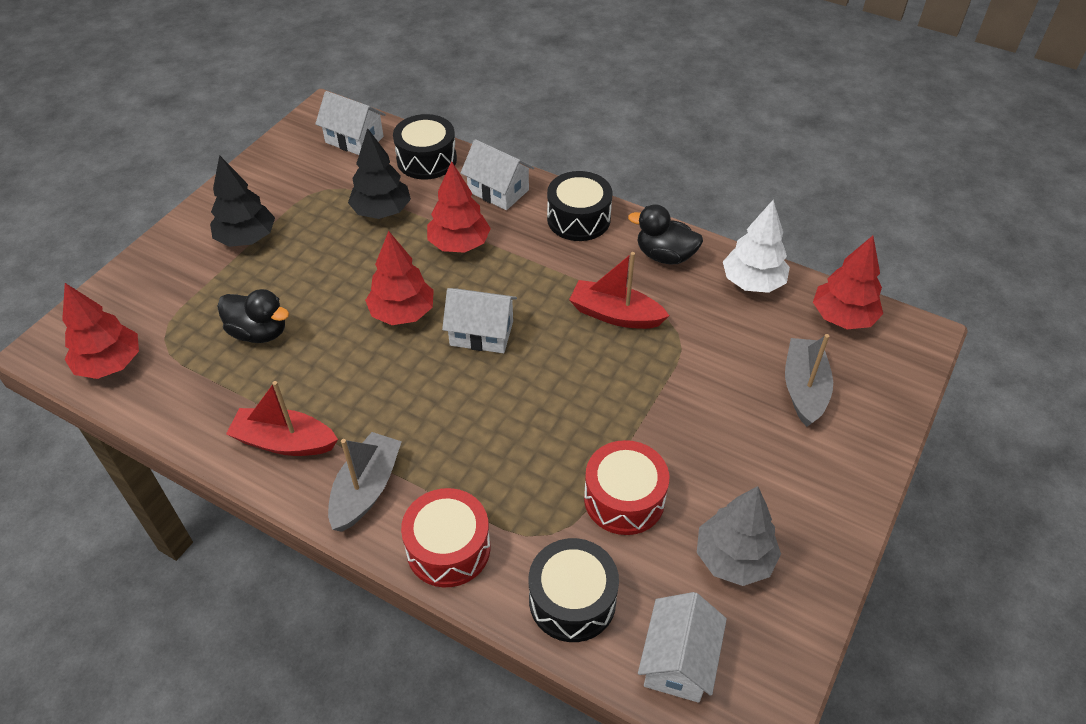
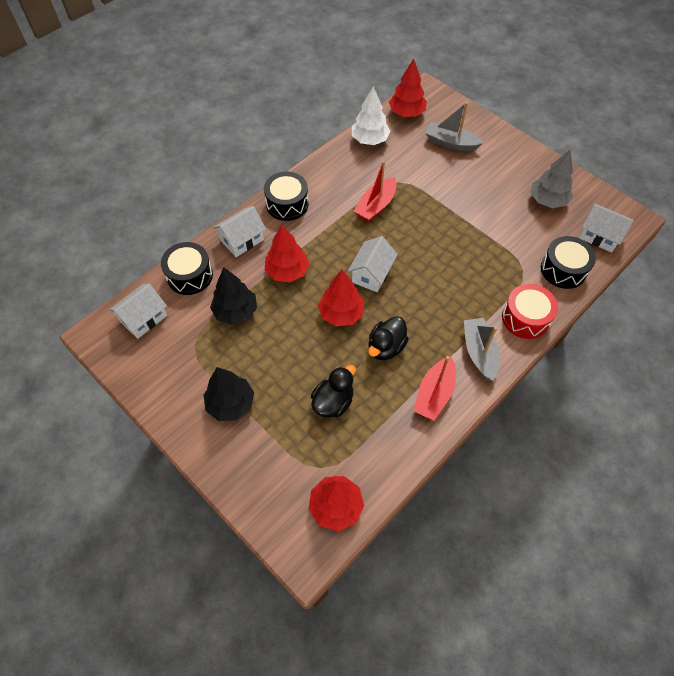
camera: 75 degrees left, 10 degrees up
grey boat [328,432,402,532] -> grey boat turned 45 degrees clockwise [464,318,500,381]
red drum [584,440,669,535] -> none
black duck [628,204,703,264] -> black duck moved to [368,316,409,360]

